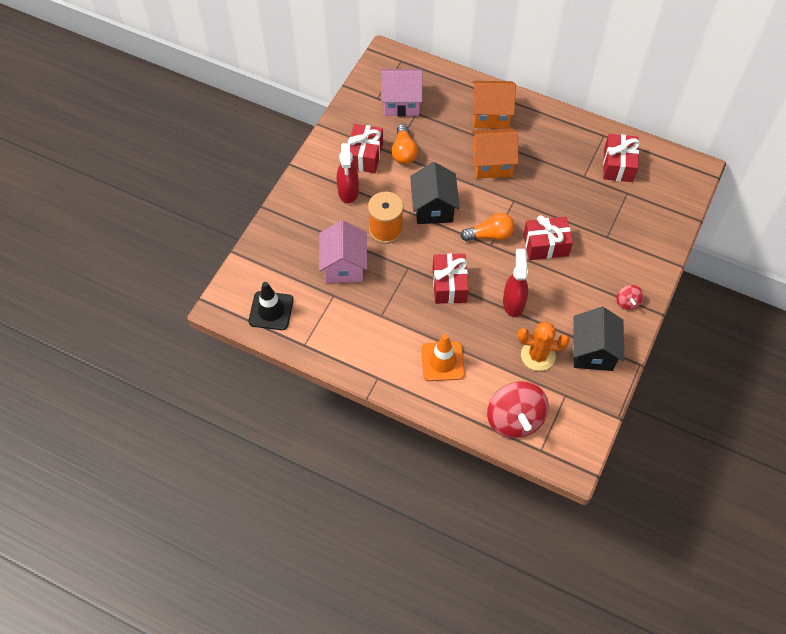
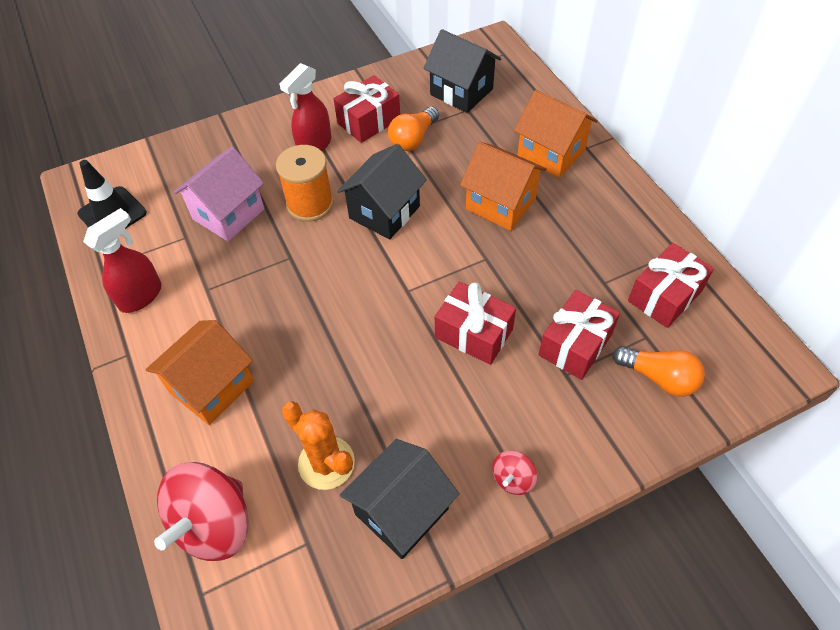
camera: 40 degrees right, 5 degrees down
pink house [381,69,423,117] -> black house [423,29,501,113]
orange traffic cone [421,334,465,381] -> orange house [146,320,254,425]
red gift [433,254,469,304] -> red gift moved to [538,290,620,380]
orange light bulb [460,213,514,241] -> orange light bulb moved to [613,346,705,397]
red spray bottle [503,249,528,317] -> red spray bottle moved to [83,208,162,313]

